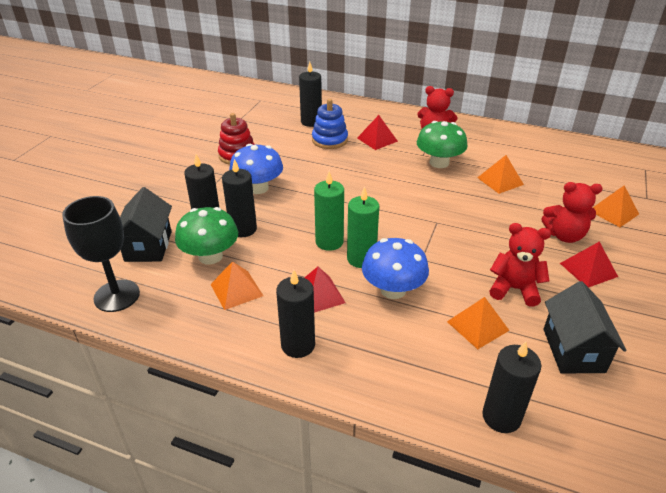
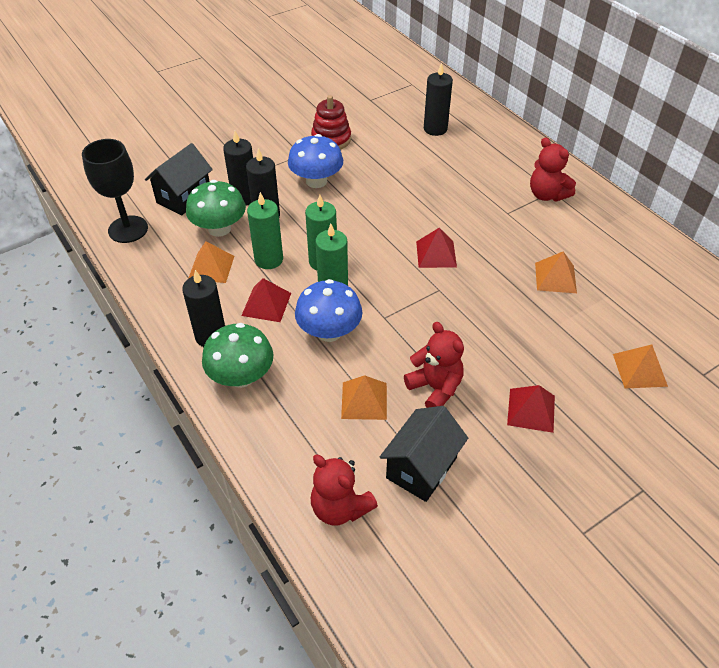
camera: 35 degrees right, 10 degrees up
blue stacking toy [312,99,348,149] -> none
red pyramid [357,115,398,150] -> red pyramid moved to [416,228,457,268]
green mushroom [417,121,468,168] -> green mushroom moved to [202,323,273,388]
black candle [482,341,541,433] -> none
red teddy bear [541,182,603,243] -> red teddy bear moved to [311,455,378,526]
none -> green candle [247,192,283,269]

